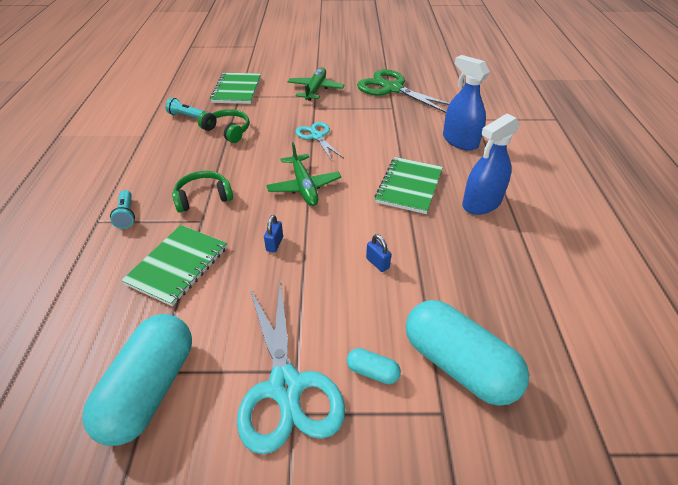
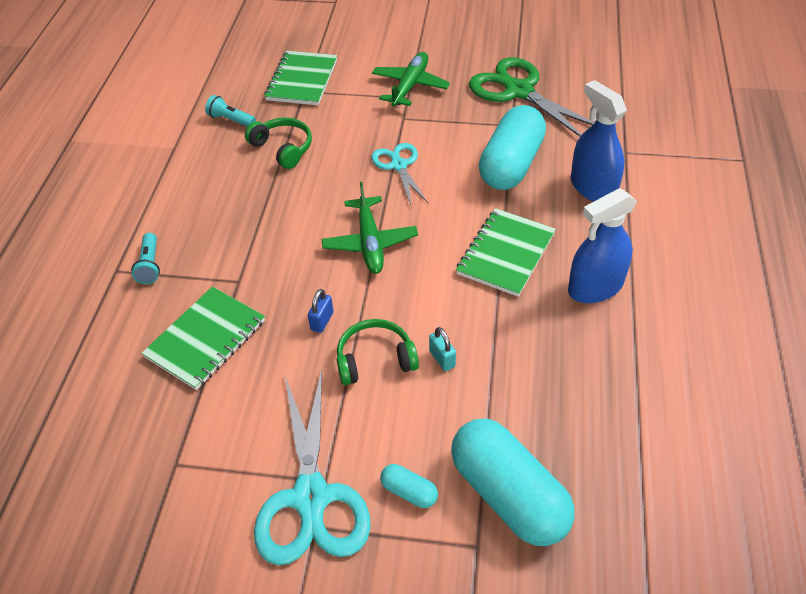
camera: 10 degrees right, 5 degrees up
turquoise capsule [82,314,192,446] -> turquoise capsule moved to [479,105,546,190]
green headphones [172,171,233,213] -> green headphones moved to [337,319,419,385]
blue padlock [366,234,391,272] -> turquoise padlock [429,327,456,371]

